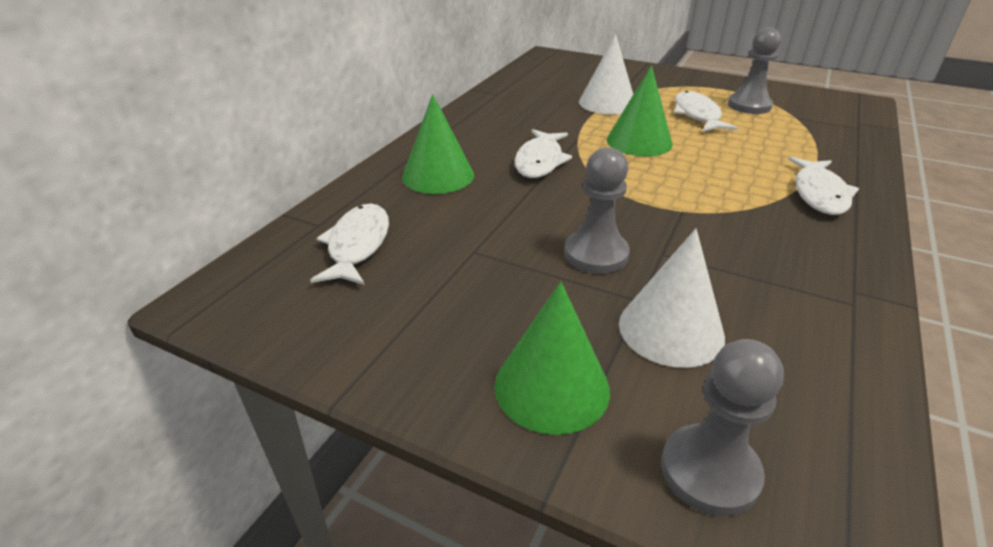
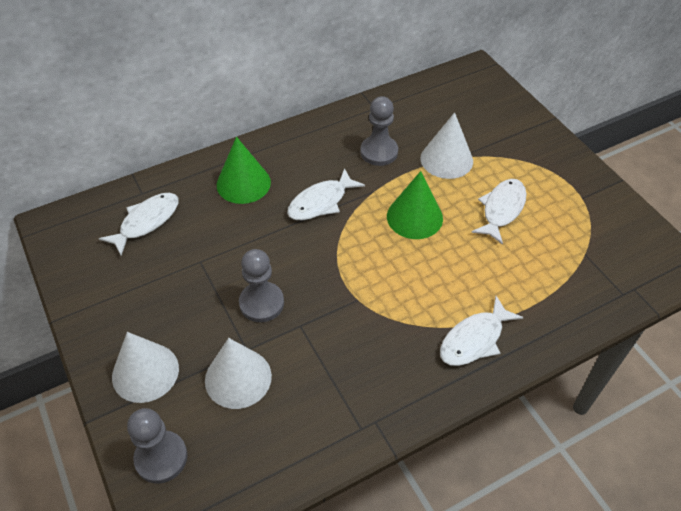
camera: 35 degrees right, 15 degrees up
green cone [494,282,610,435] -> white cone [112,332,179,403]
grey pawn [728,27,781,114] -> grey pawn moved to [360,96,398,166]

